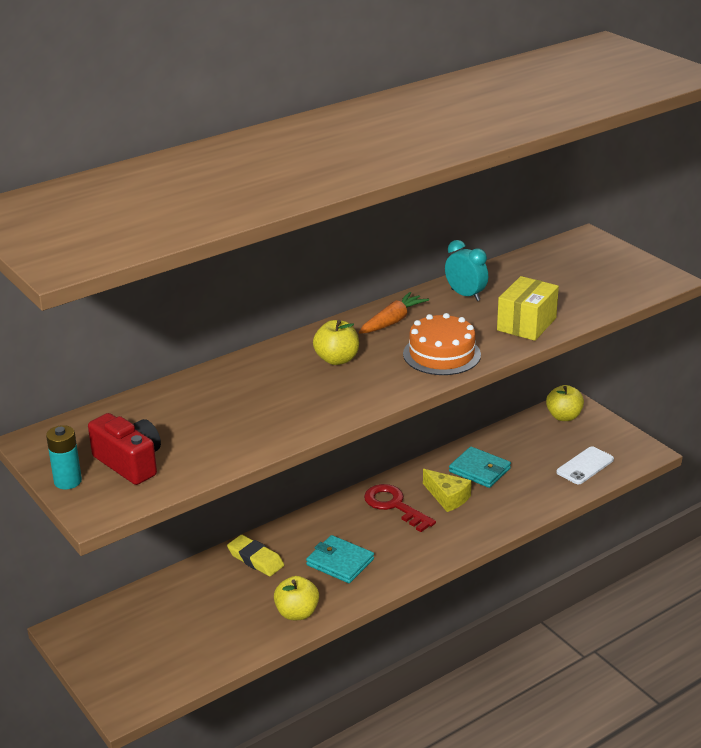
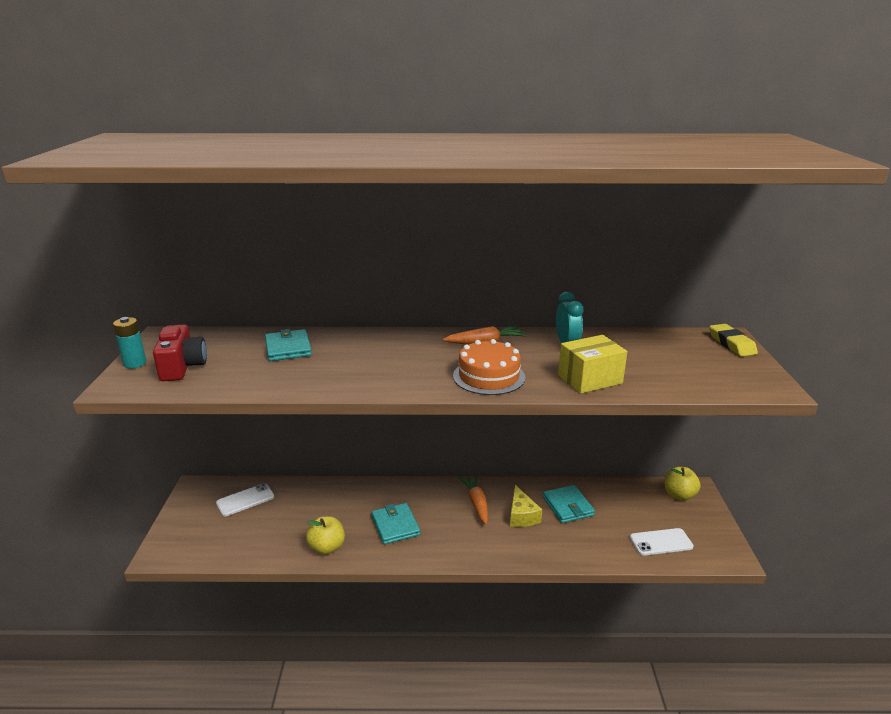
camera: 35 degrees right, 5 degrees down
yellow eraser [227,535,284,576] -> yellow eraser moved to [709,324,758,357]
yellow apple [313,320,359,365] -> none
red key [364,484,436,532] -> orange carrot [459,475,488,525]
none -> white phone [216,483,274,516]
none -> turquoise wallet [265,329,312,361]

